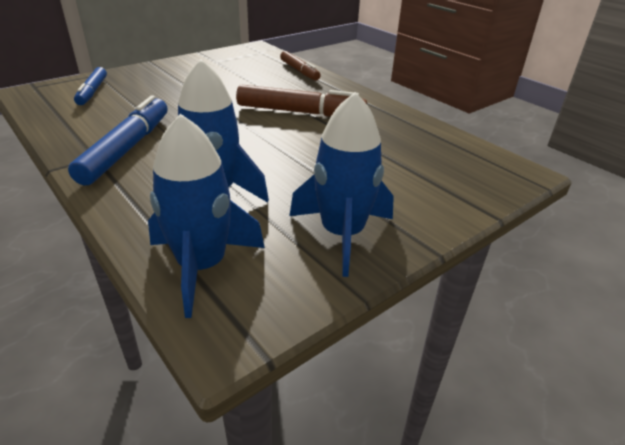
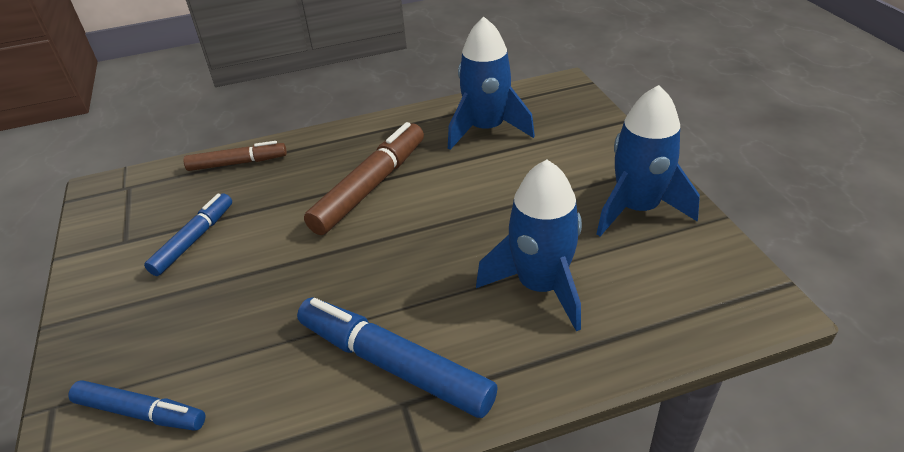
camera: 65 degrees left, 5 degrees up
blue rocket [148,114,265,318] -> blue rocket moved to [448,17,535,150]
none -> blue marker [144,193,232,276]

